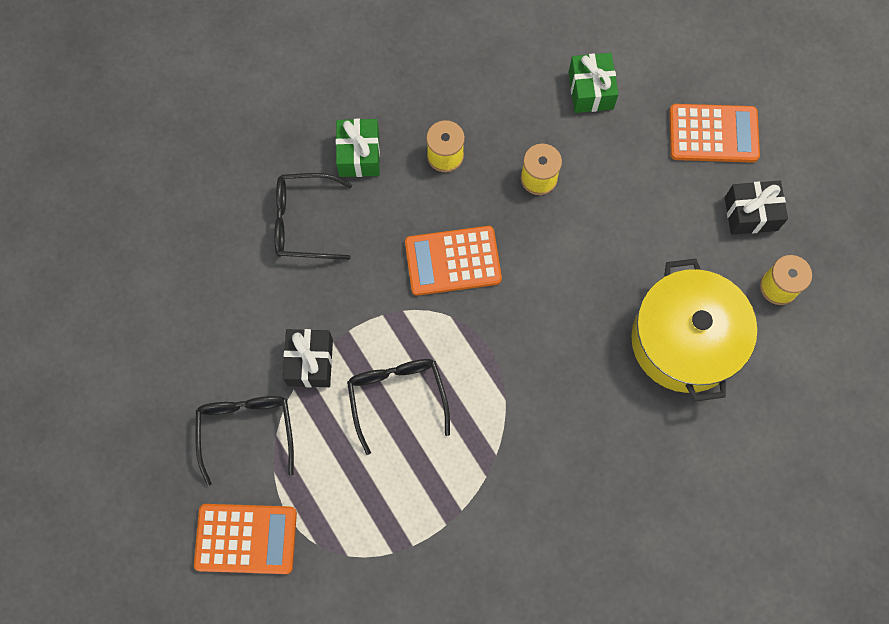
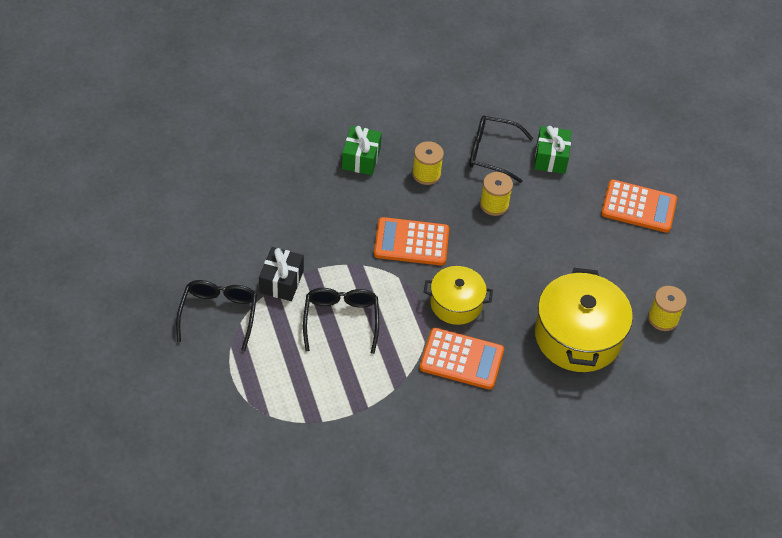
camera: 10 degrees right, 20 degrees down
orange calculator [194,504,297,574] -> orange calculator moved to [420,328,504,390]
black glasses [274,173,352,260] -> black glasses moved to [469,115,533,183]
black gift [725,181,788,235] -> none
none -> yellow pot [424,266,493,325]

